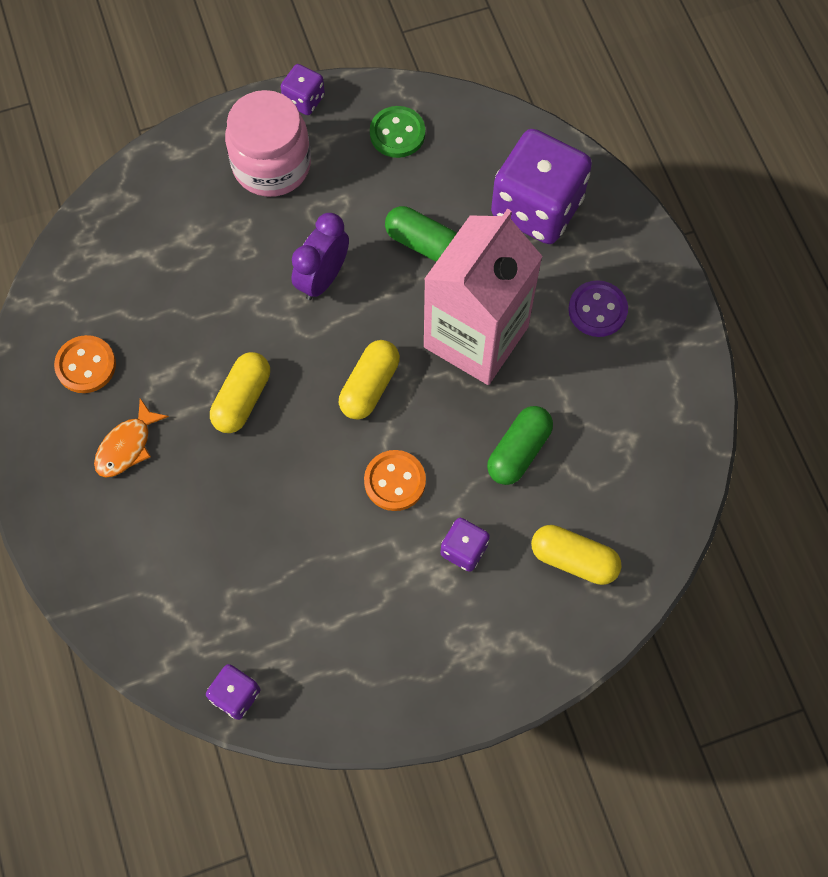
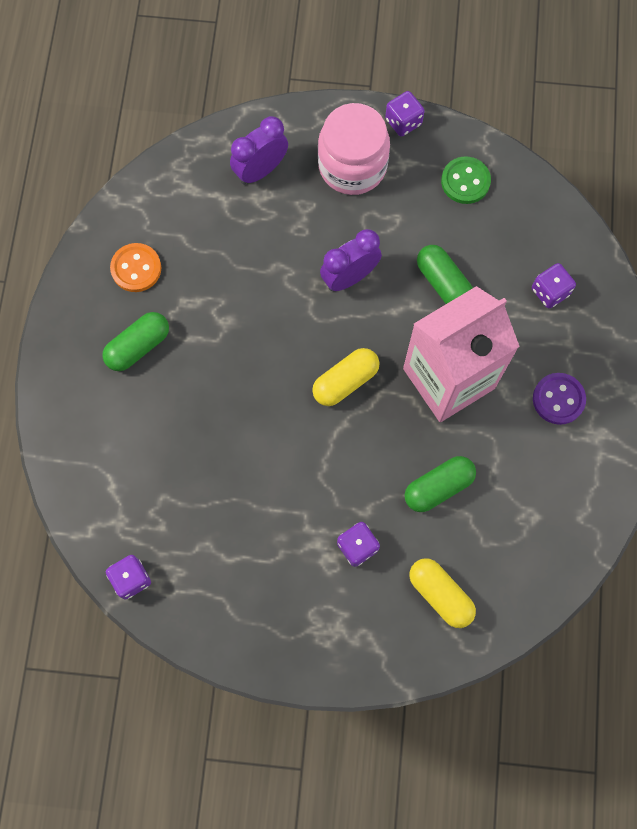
camera: 25 degrees right, 5 degrees up
orange fish [94,398,169,478] -> green capsule [102,312,169,371]
yellow capsule [210,352,270,433] -> none
orange button [364,450,426,511] -> none
purple dice [491,129,592,244] -> purple dice [532,263,576,309], size x0.46
none -> purple clock [230,116,288,185]

